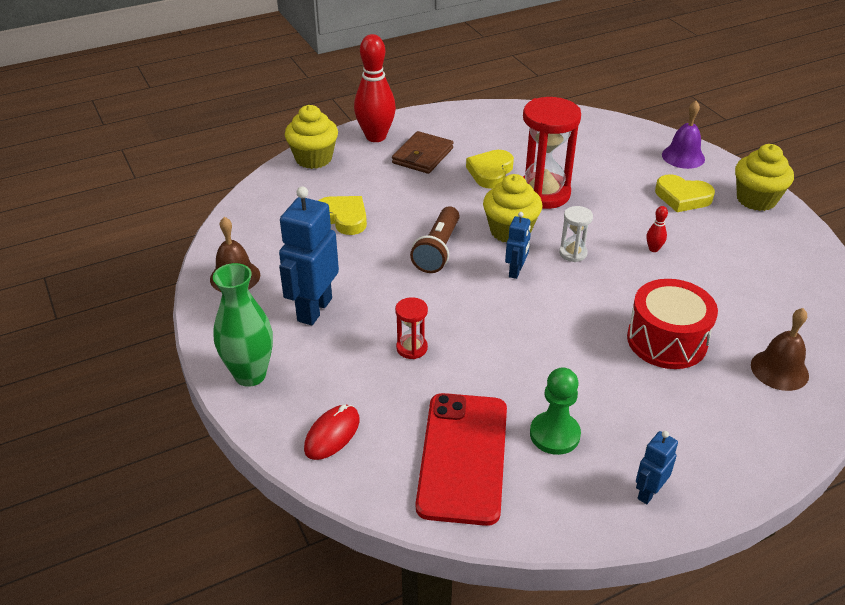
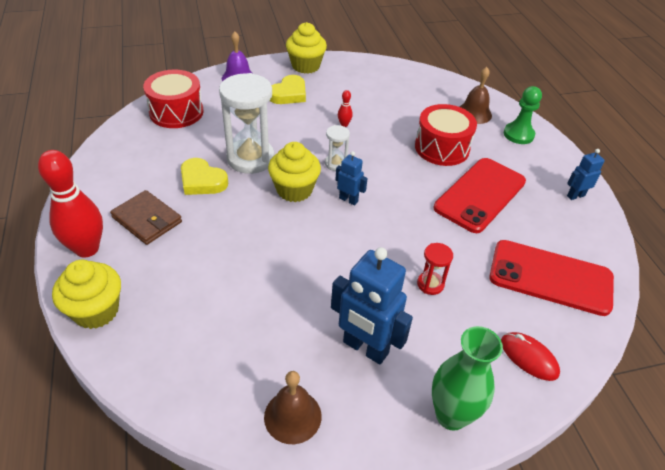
camera: 80 degrees left, 5 degrees up
yellow heart [318,196,367,235] -> none
brown flashlight [410,206,460,273] -> none
red hourglass [523,97,581,209] -> white hourglass [219,73,274,174]
green pawn [530,368,581,455] -> green pawn moved to [504,86,542,144]
blue robot [636,431,678,504] -> blue robot turned 105 degrees clockwise [567,149,605,200]
none -> red drum [143,69,204,128]
none -> red phone [434,158,526,233]

